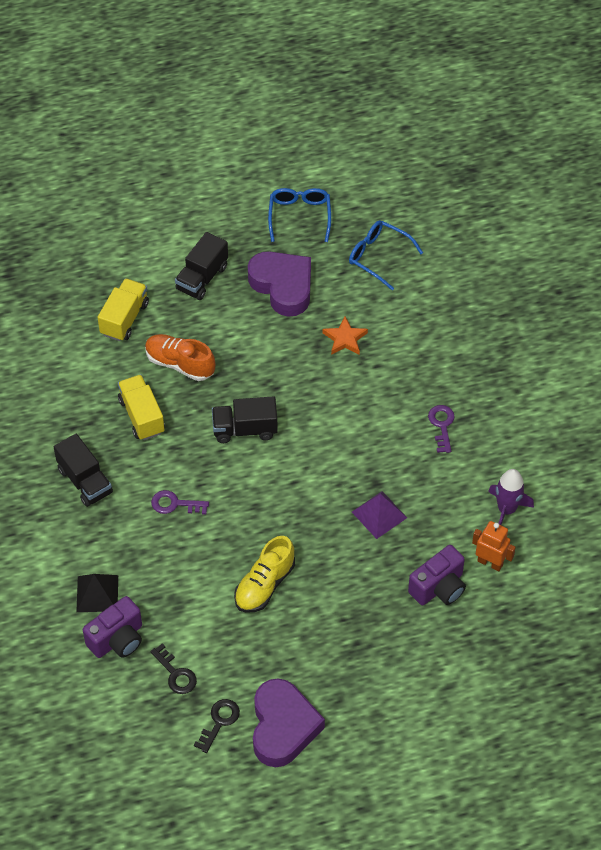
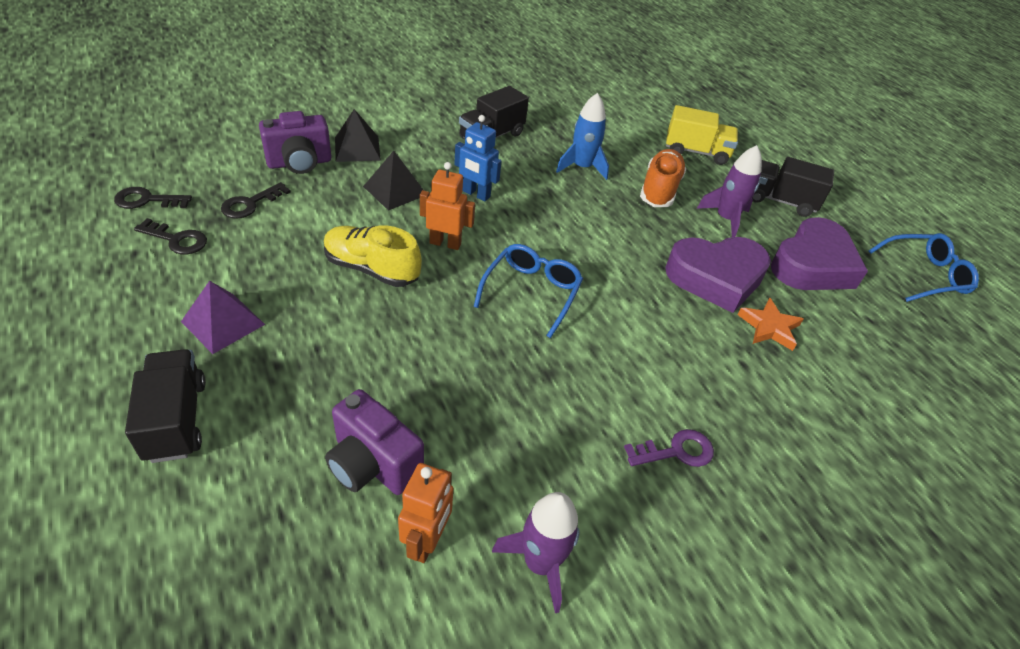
camera: 75 degrees right, 10 degrees down
purple camera [83,596,142,658] -> purple camera turned 60 degrees counterclockwise [259,111,332,174]
yellow truck [118,374,165,440] -> blue rocket [556,93,609,180]
purple key [151,490,209,515] -> blue robot [454,115,502,201]
black truck [212,396,278,443] -> black truck moved to [125,349,206,463]
purple heart [253,679,325,767] -> purple heart moved to [665,237,771,313]
blue glasses [349,220,423,290] -> blue glasses moved to [474,244,583,338]
purple pyramid [352,491,407,539] -> purple pyramid moved to [181,281,265,354]
none -> black key [114,187,192,209]
none -> black pyramid [363,151,423,211]
none -> orange robot [420,162,475,250]
none -> purple rocket [697,145,762,237]

